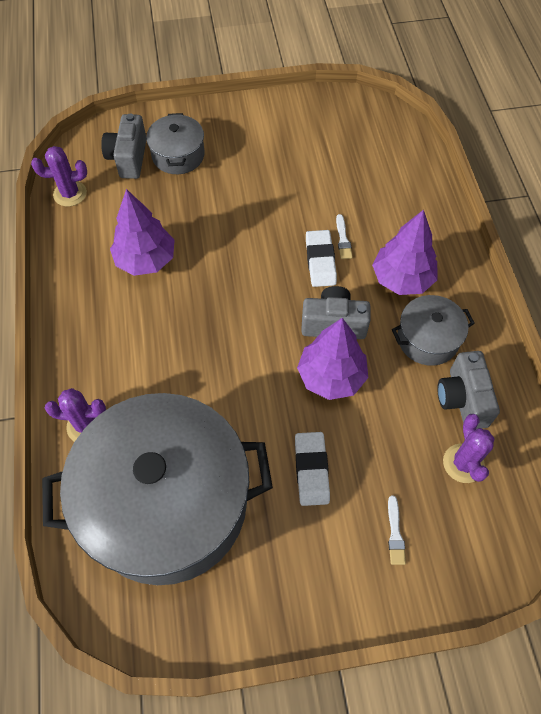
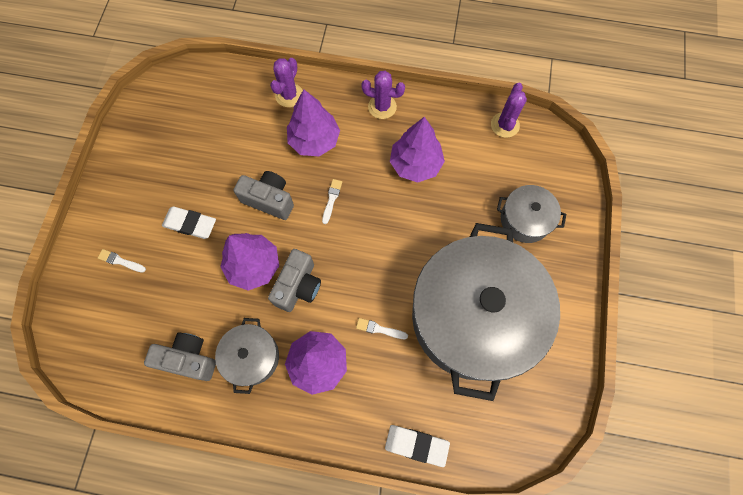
camera: 110 degrees right, 10 degrees up
grey pot [42,393,273,585] -> grey pot moved to [412,223,560,401]
grey camera [101,114,147,179] -> grey camera moved to [234,171,294,220]
white eraser [306,230,337,287] -> white eraser moved to [385,425,450,467]
purple cactus [443,414,495,483] -> purple cactus moved to [361,71,405,119]
none -> purple tree [287,89,340,156]
none -> white brush [322,179,342,224]

